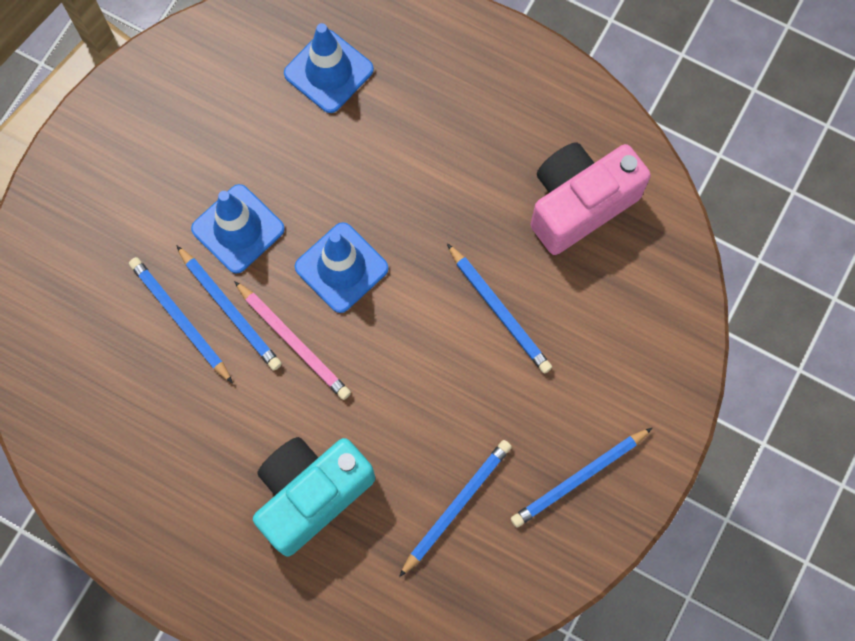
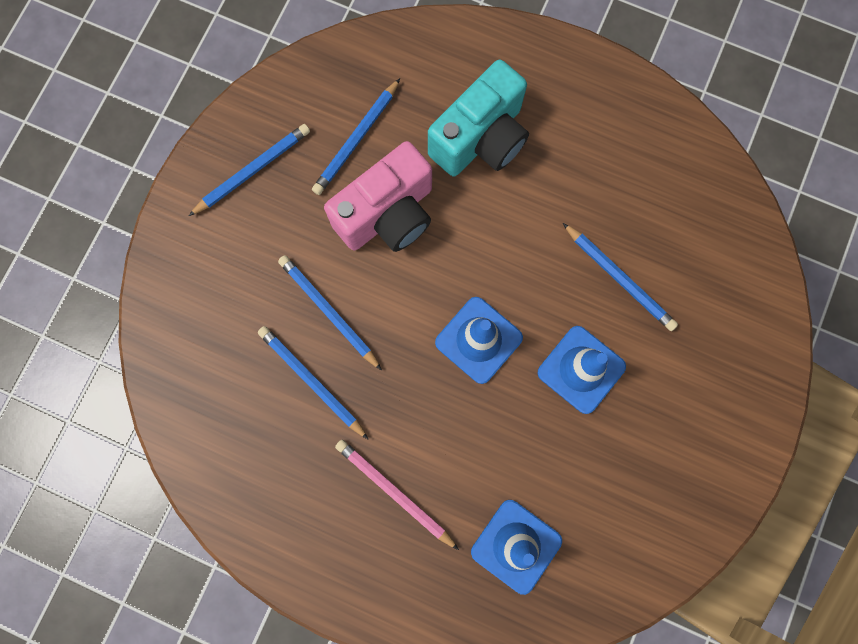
camera: 175 degrees right, 5 degrees up
blue pencil [176,245,282,370] -> blue pencil moved to [258,326,369,440]
pink pencil [234,281,351,400] -> pink pencil moved to [335,440,459,550]
pink camera [531,142,651,255] -> pink camera moved to [324,141,432,252]

